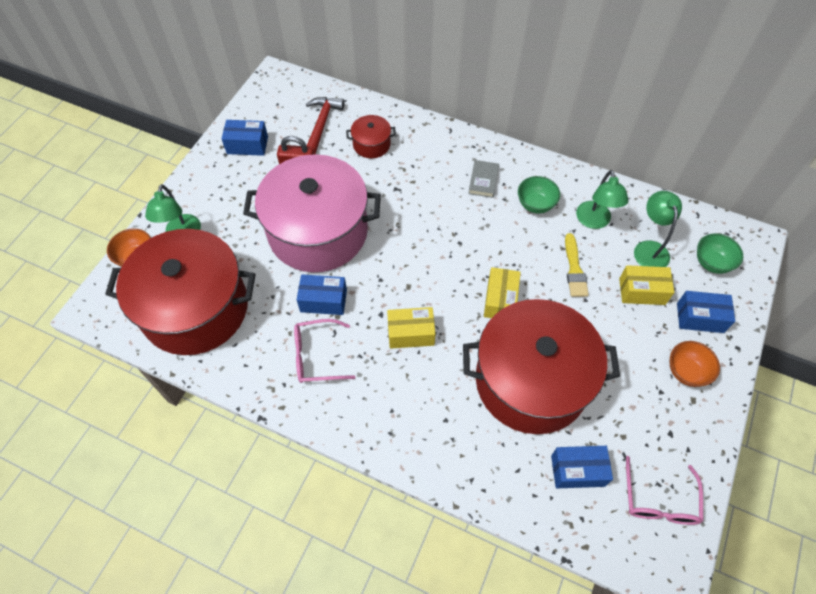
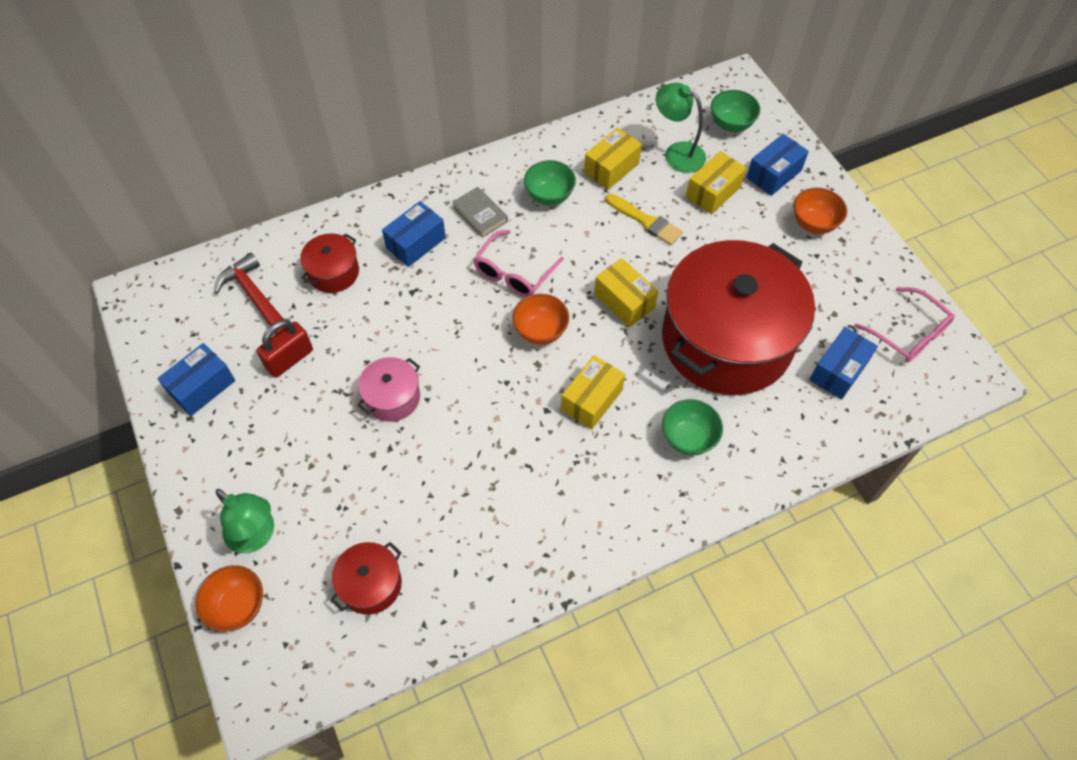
camera: 50 degrees left, 0 degrees up
red pot [105,229,255,355] -> red pot [331,542,402,615], size x0.41
pink pot [243,154,381,272] -> pink pot [357,357,420,422], size x0.41
pink glasses [294,319,355,383] -> pink glasses moved to [473,230,564,297]
blue box [297,274,347,315] -> blue box moved to [382,201,446,267]
green lamp [576,170,628,229] -> yellow box [584,127,642,190]
none -> orange bowl [512,294,569,345]
none -> green bowl [662,399,723,456]

